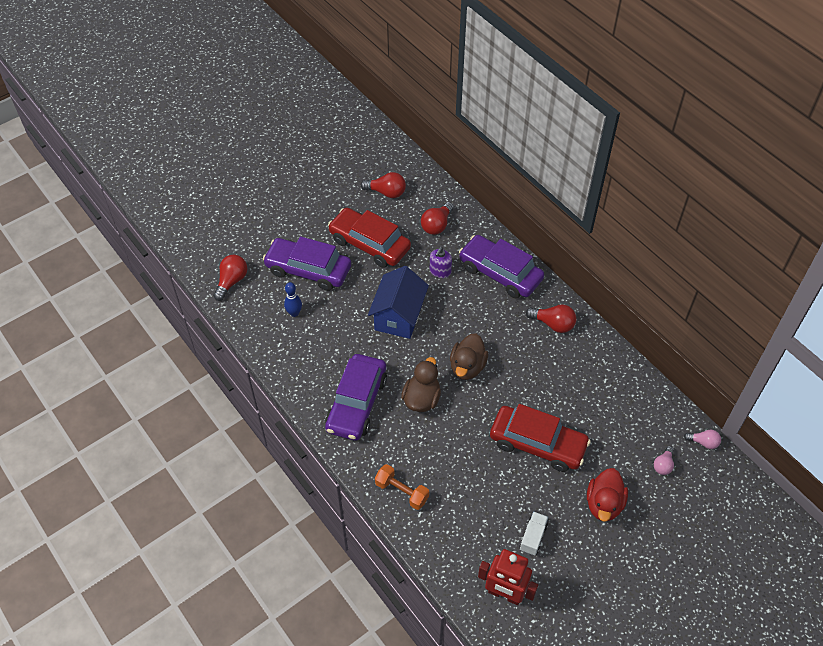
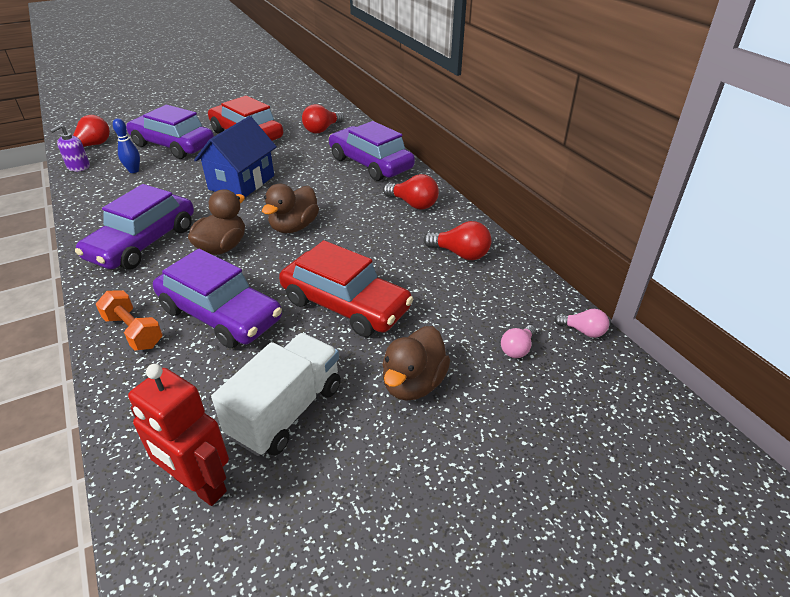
camera: 10 degrees right, 15 degrees down
red light bulb [361,172,406,198] -> red light bulb moved to [423,221,492,260]
purple soap dispenser [430,247,452,278] -> purple soap dispenser moved to [50,125,90,172]
white truck [519,512,548,556] -> white truck [211,333,341,456], size x1.90
red duck [587,468,628,522] -> brown duck [382,326,450,401]
none -> purple car [153,249,282,349]

